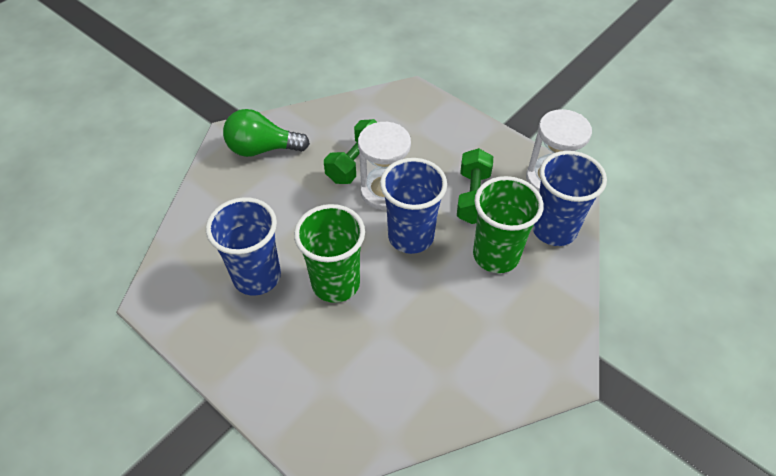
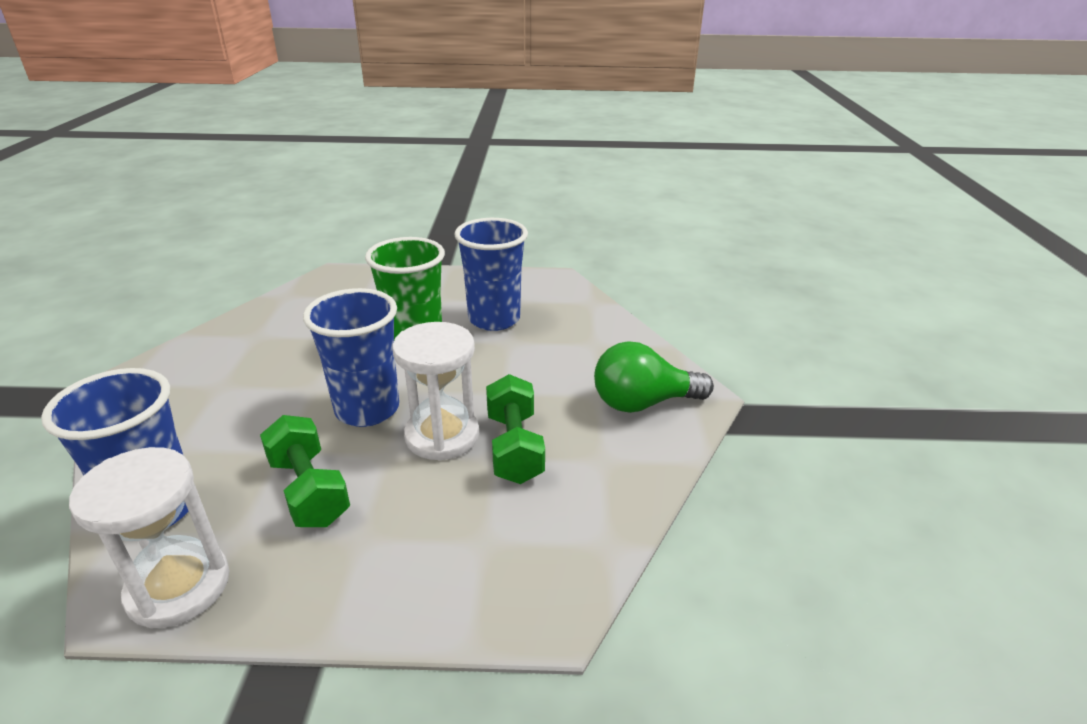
camera: 140 degrees right, 20 degrees down
green light bulb [223,109,310,157] -> green light bulb turned 150 degrees counterclockwise [594,342,714,413]
green cup [473,176,544,273] -> none

